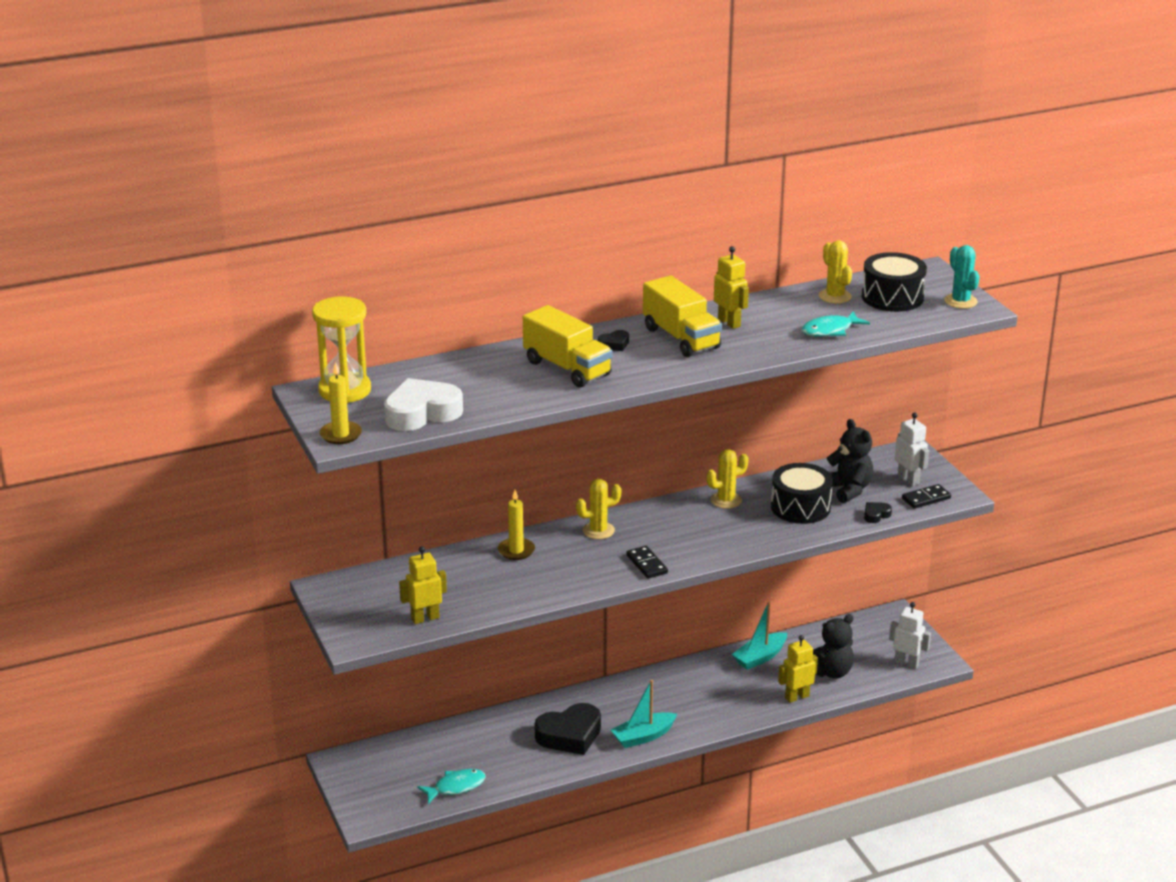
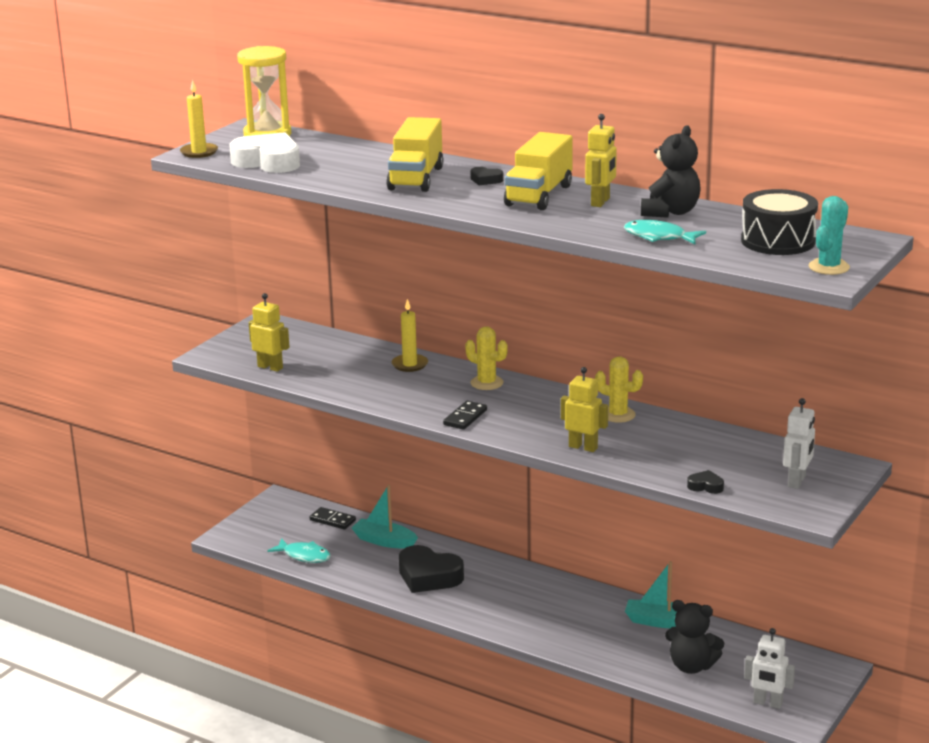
camera: 55 degrees right, 5 degrees down
turquoise boat [611,679,677,748] -> turquoise boat moved to [352,485,418,549]
black drum [771,463,833,524] -> none
yellow robot [778,635,818,703] -> yellow robot moved to [561,367,608,452]
yellow cactus [819,241,852,304] -> none
black teddy bear [827,419,873,503] -> black teddy bear moved to [641,125,701,218]
white robot [889,602,931,669] -> white robot turned 120 degrees clockwise [744,628,795,709]
black domino [902,484,951,509] -> black domino moved to [310,507,356,530]

